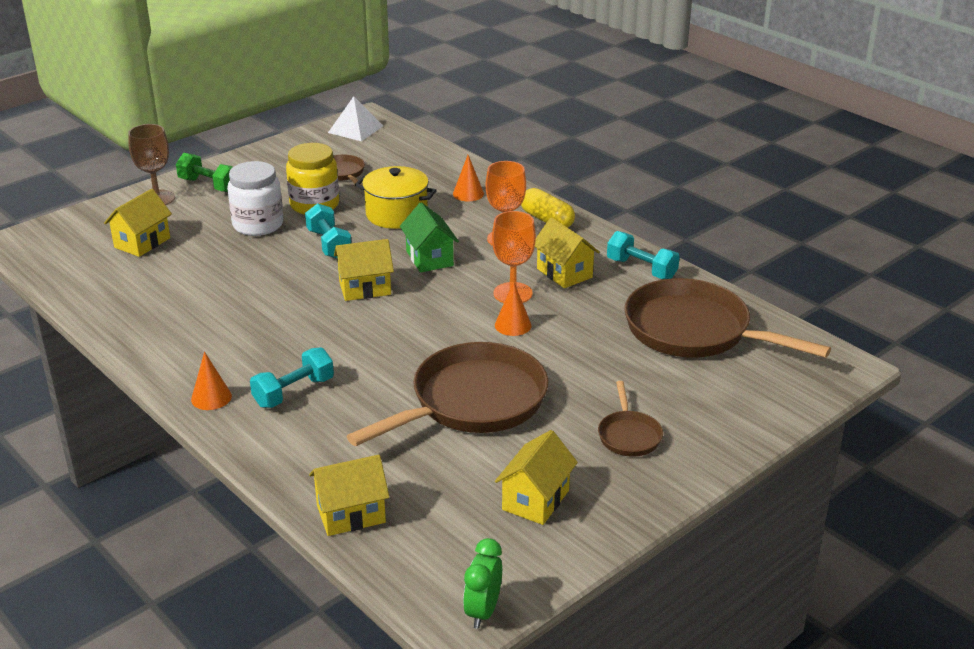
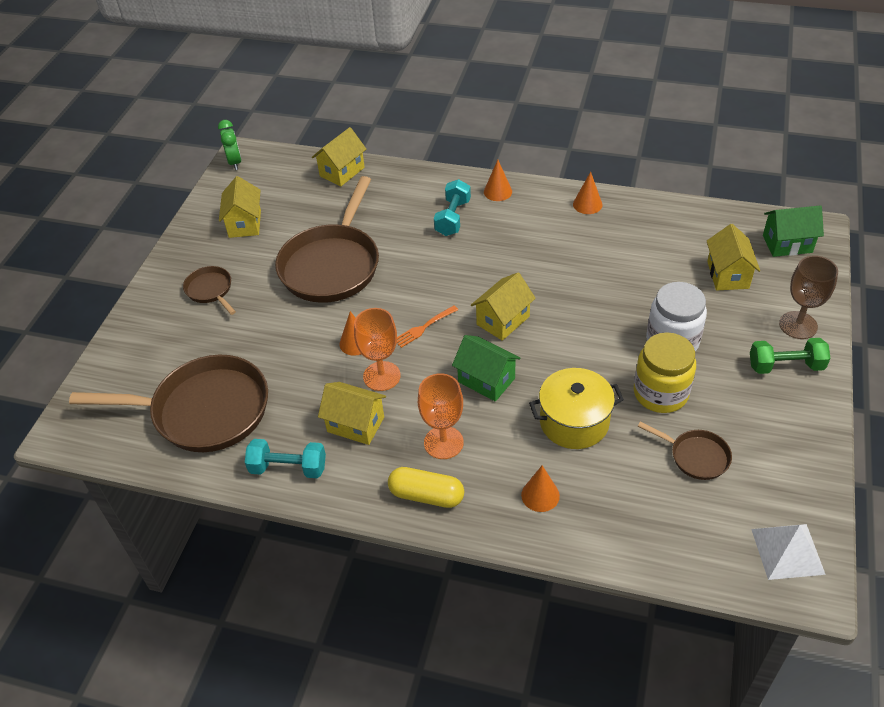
camera: 150 degrees right, 15 degrees up
turquoise dumbbell [305,203,351,259] -> none
none -> orange fork [397,305,458,348]
none -> orange cone [573,172,602,214]
none -> green house [763,205,824,257]

